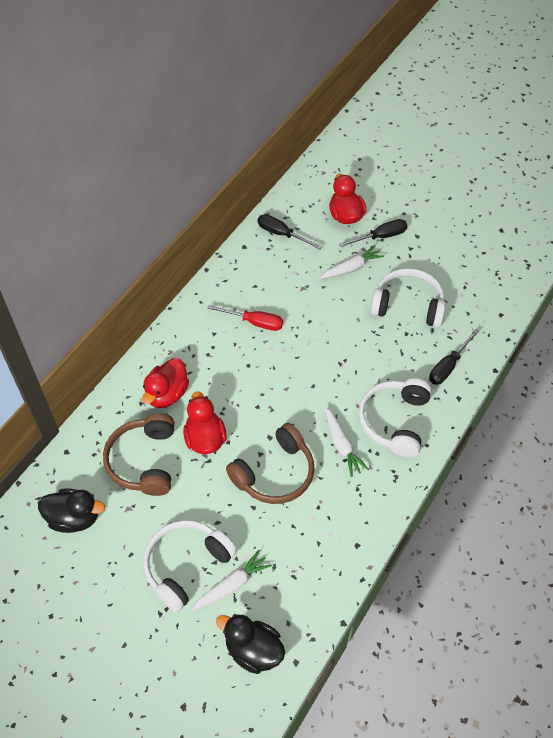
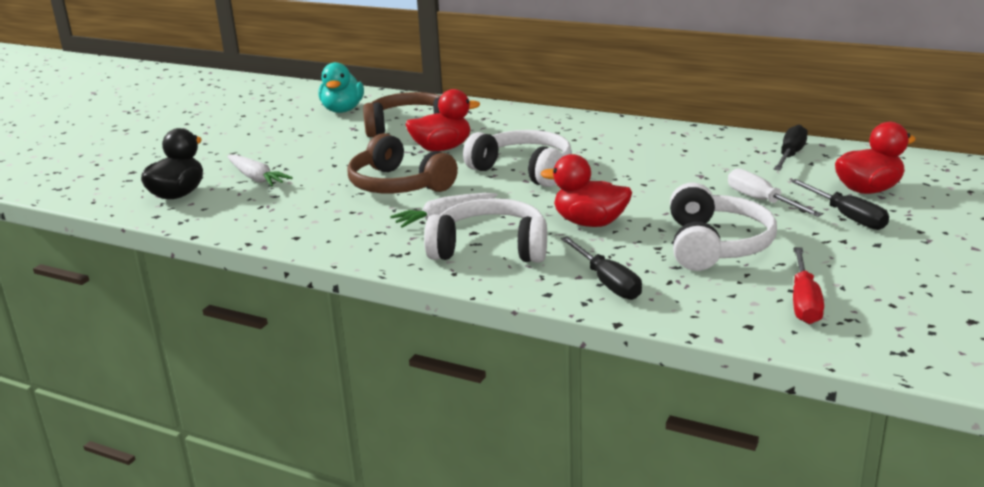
camera: 85 degrees right, 30 degrees down
black duck [38,488,105,533] -> turquoise duck [318,62,364,113]
red duck [142,358,189,408] -> red duck moved to [541,154,632,227]
white headphones [143,520,237,613] -> white headphones moved to [463,130,572,187]
red screwdriver [207,305,283,331] -> red screwdriver moved to [793,247,824,324]
white carrot [319,245,384,279] -> white screwdriver [728,168,823,217]
black screwdriver [429,329,479,385] -> black screwdriver turned 150 degrees counterclockwise [561,236,642,300]

